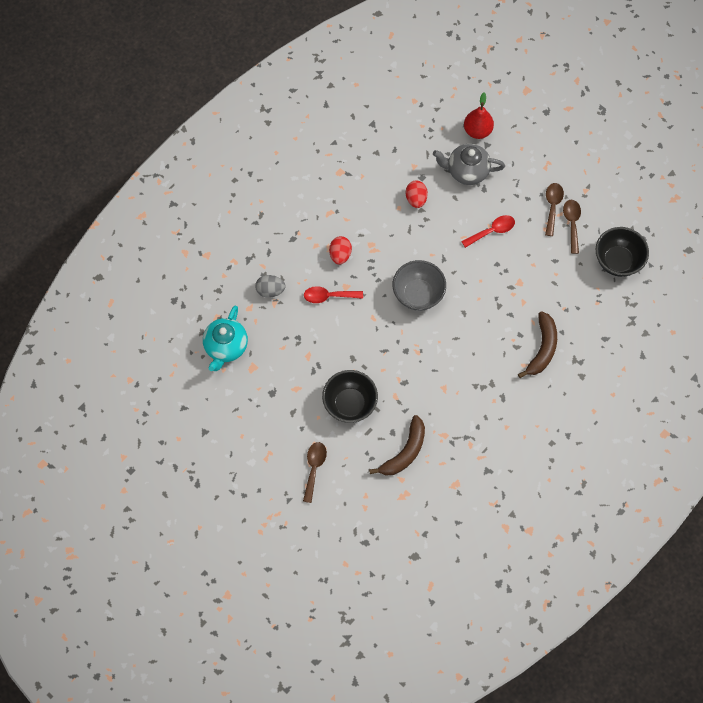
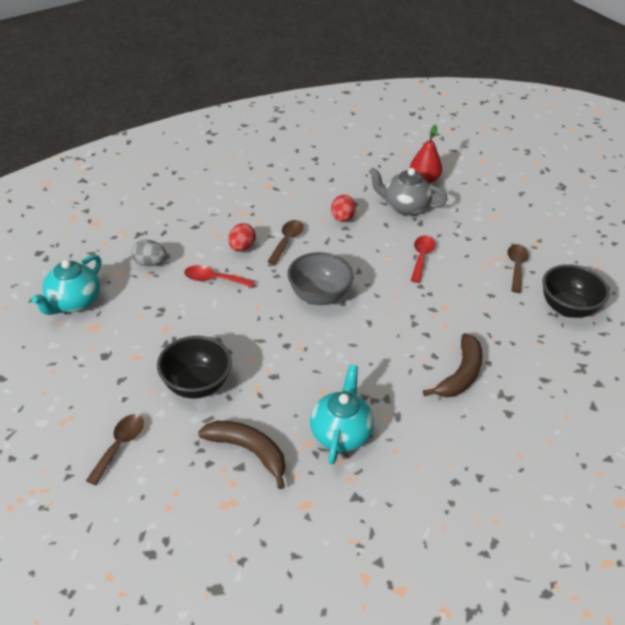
camera: 10 degrees right, 25 degrees down
brown banana [369,415,425,476] -> brown banana turned 105 degrees counterclockwise [198,421,285,489]
red spoon [461,215,515,248] -> red spoon turned 60 degrees counterclockwise [411,236,435,283]
brown spoon [545,183,564,236] -> brown spoon moved to [267,220,304,265]
none -> turquoise teapot [310,364,374,464]

